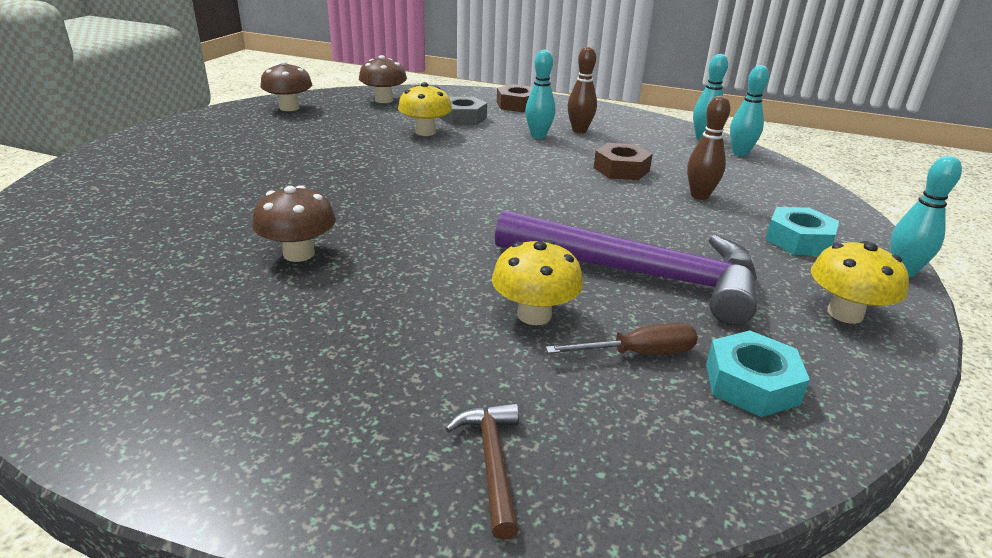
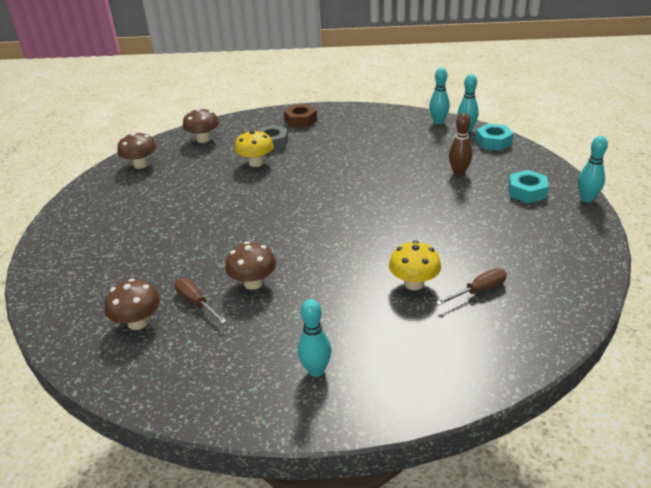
camera: 15 degrees left, 5 degrees up
brown hammer [445,403,519,540] -> none
purple hammer [495,210,757,325] -> none
turquoise bowling pin [525,50,555,139] -> turquoise bowling pin moved to [298,299,331,377]
brown bowling pin [567,46,597,133] -> none
brown nut [594,143,653,180] -> none
turquoise nut [706,331,810,417] -> turquoise nut moved to [475,124,514,151]
yellow mushroom [811,241,909,324] -> none
none -> brown mushroom [105,279,160,330]
none -> brown screwdriver [175,278,227,324]

